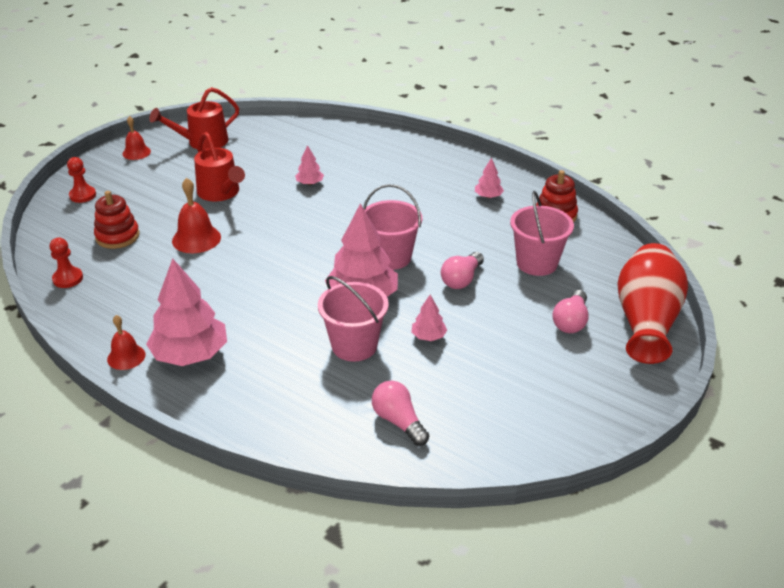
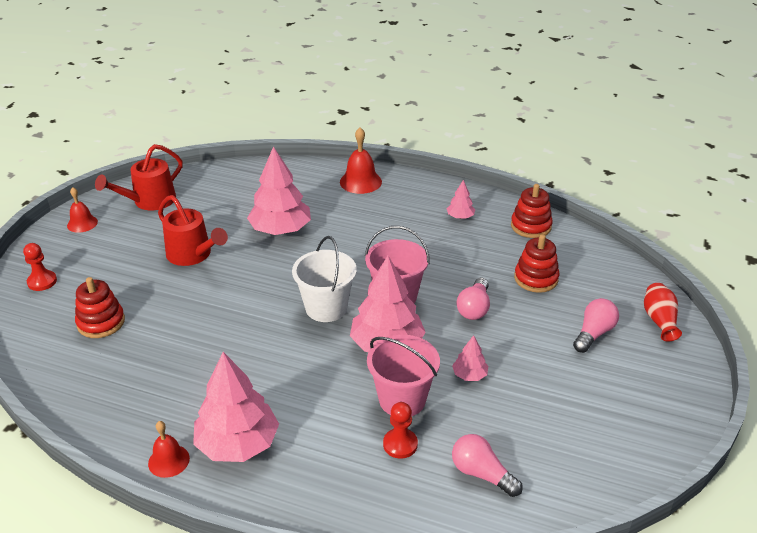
camera: 15 degrees left, 0 degrees up
red pawn [50,238,83,288] -> red pawn moved to [383,402,418,459]
red bell [172,178,221,253] -> red bell moved to [340,127,382,194]
pink tree [295,145,324,185] -> pink tree [247,146,311,235], size x2.15
pink bucket [510,191,574,276] -> red stacking toy [514,234,559,293]
pink light bulb [553,290,589,333] -> pink light bulb turned 150 degrees counterclockwise [573,298,619,353]
red vase [617,243,688,364] -> red vase [644,283,682,342], size x0.50
none -> white bucket [292,236,357,322]

